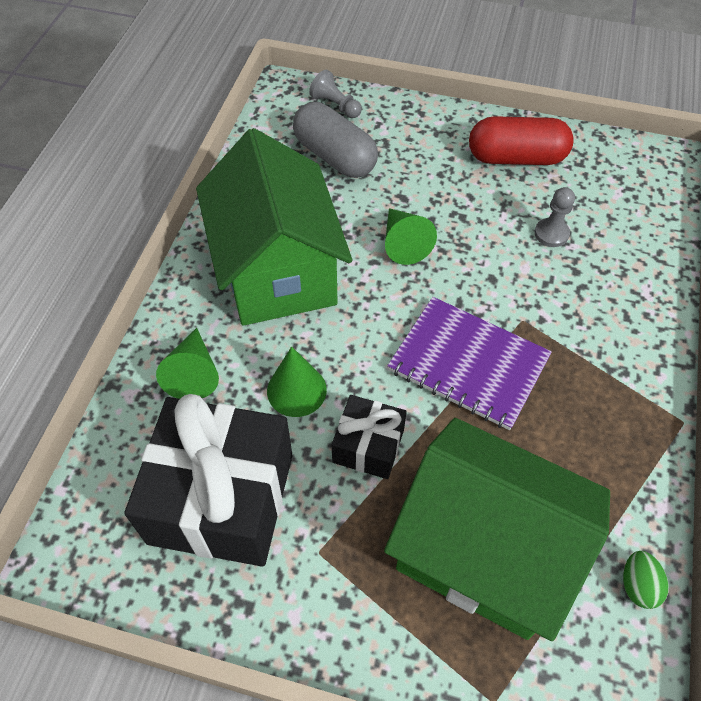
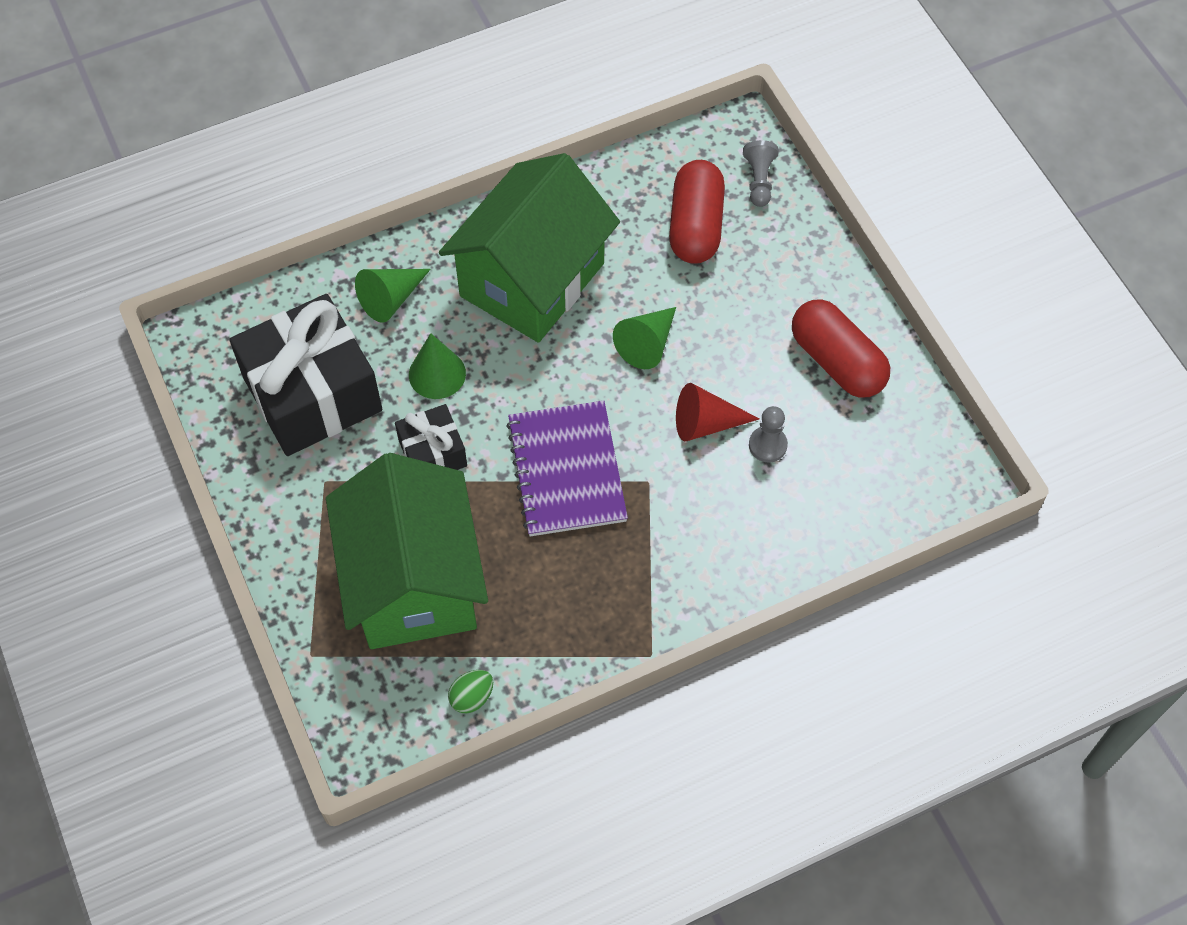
camera: 50 degrees right, 5 degrees up
grey capsule [293,102,378,178] -> red capsule [669,160,725,264]
none -> red cone [676,383,759,442]

